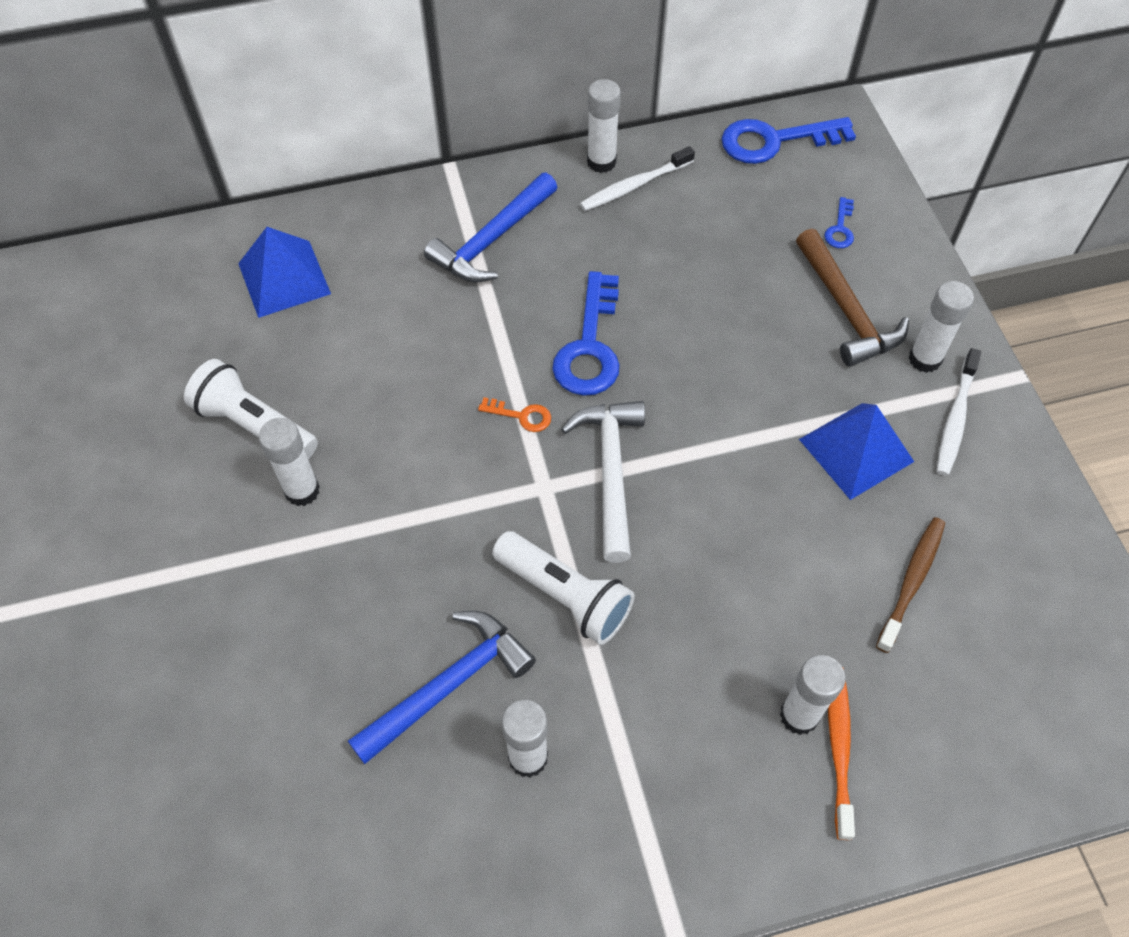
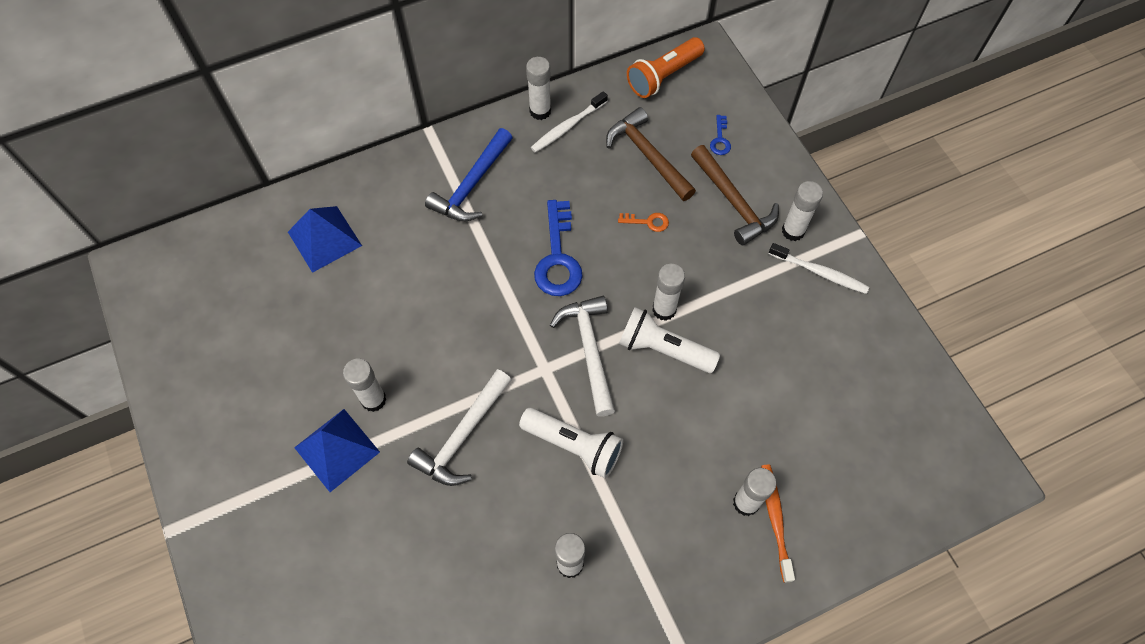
camera: 10 degrees left, 5 degrees up
white flashlight [184,359,318,459] -> white flashlight moved to [619,307,720,373]
blue hammer [348,611,536,764] -> none
orange key [478,397,551,432] -> orange key moved to [618,213,669,232]
blue key [722,117,856,164] -> orange flashlight [627,37,705,98]
blue pyramid [799,403,914,500] -> blue pyramid moved to [294,409,380,492]
brown toothbrush [876,517,945,653] -> none
white toothbrush [937,348,981,476] -> white toothbrush turned 75 degrees counterclockwise [769,243,869,294]
none -> white hammer [407,369,511,486]
none -> brown hammer [606,107,696,201]
none -> white glue stick [652,264,685,321]

